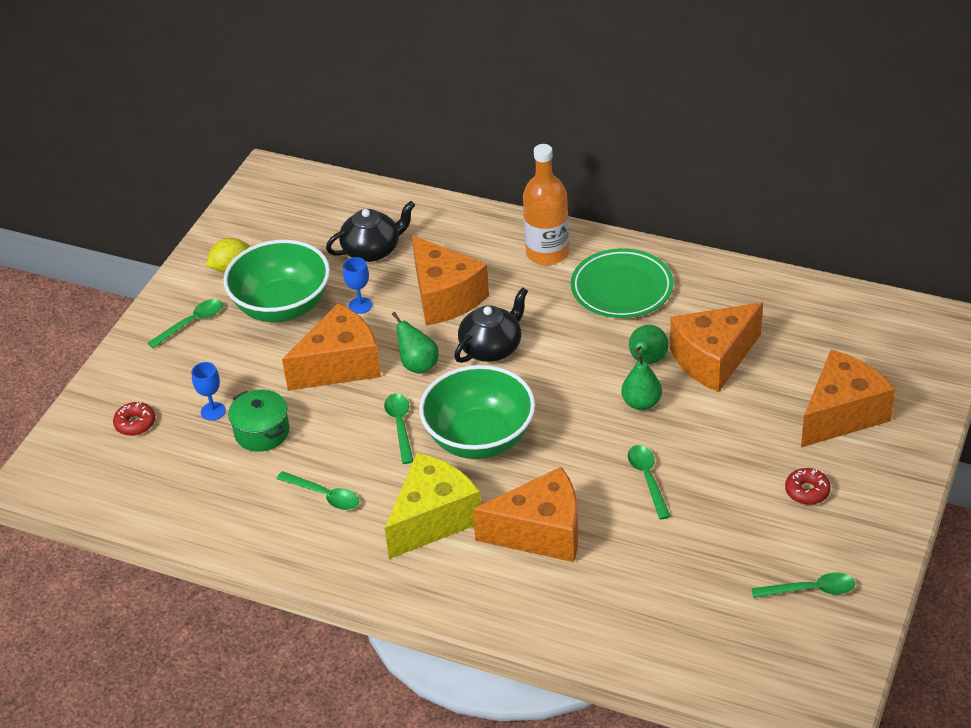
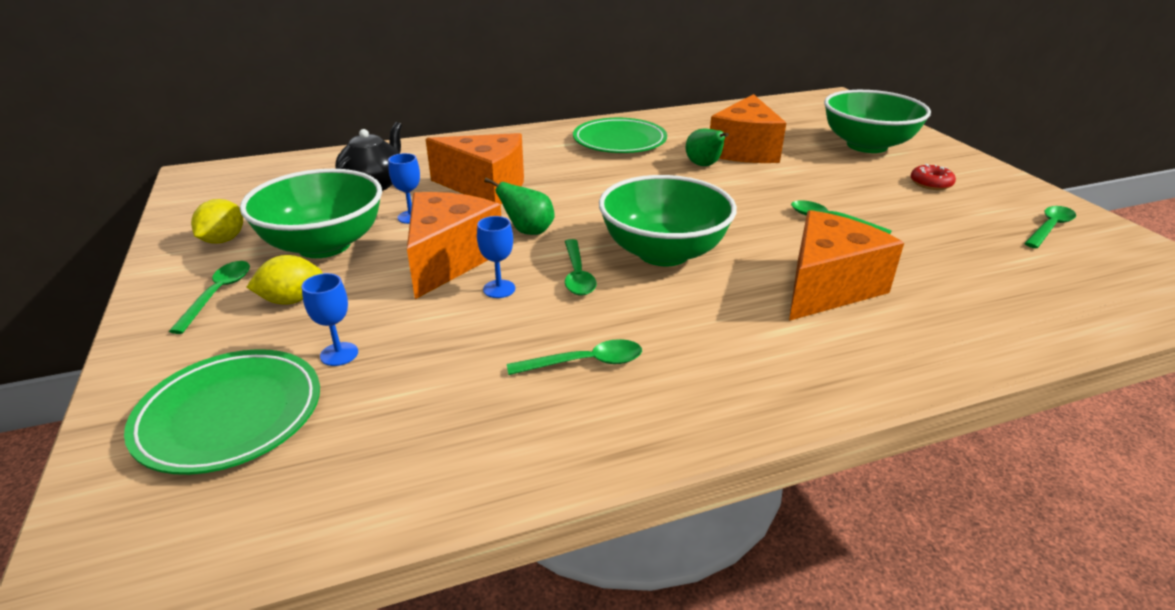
camera: 45 degrees left, 10 degrees down
red donut [113,401,155,436] -> green plate [124,349,320,475]
green pot [228,390,290,452] -> none
green spoon [384,393,413,464] -> green spoon turned 135 degrees counterclockwise [565,239,596,296]
yellow cheese [385,453,481,559] -> none
black teapot [454,287,528,363] -> none
orange bottle [523,144,569,265] -> none
green pear [621,354,662,410] -> none
orange cheese [801,350,895,447] -> green bowl [824,90,931,153]
none -> yellow lemon [247,255,323,305]
none -> blue goblet [477,216,515,298]

